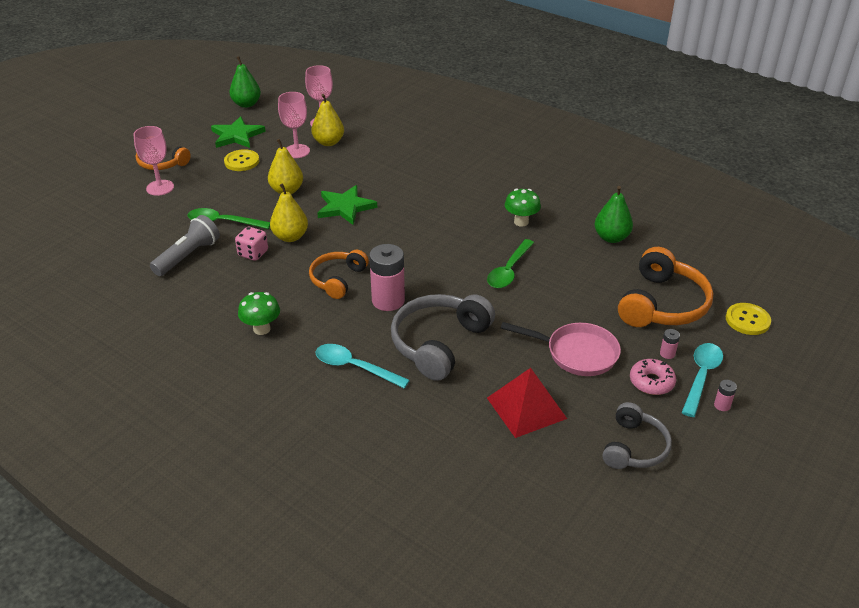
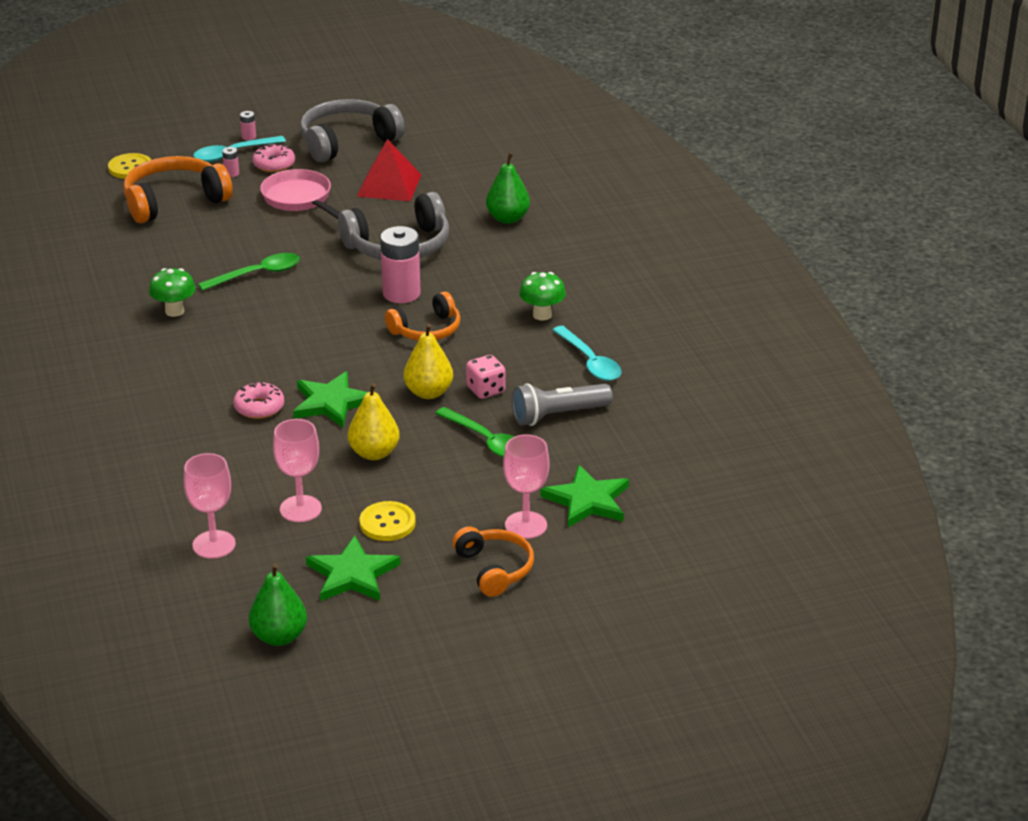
camera: 145 degrees left, 5 degrees down
yellow pear [311,94,344,146] -> none
turquoise spoon [315,344,410,388] -> turquoise spoon moved to [553,326,621,381]
green pear [595,186,633,243] -> green pear moved to [486,153,530,224]
grey headphones [602,402,672,469] -> grey headphones [300,99,405,162], size x1.59
none -> pink donut [233,381,284,419]
none -> green star [541,465,629,527]

